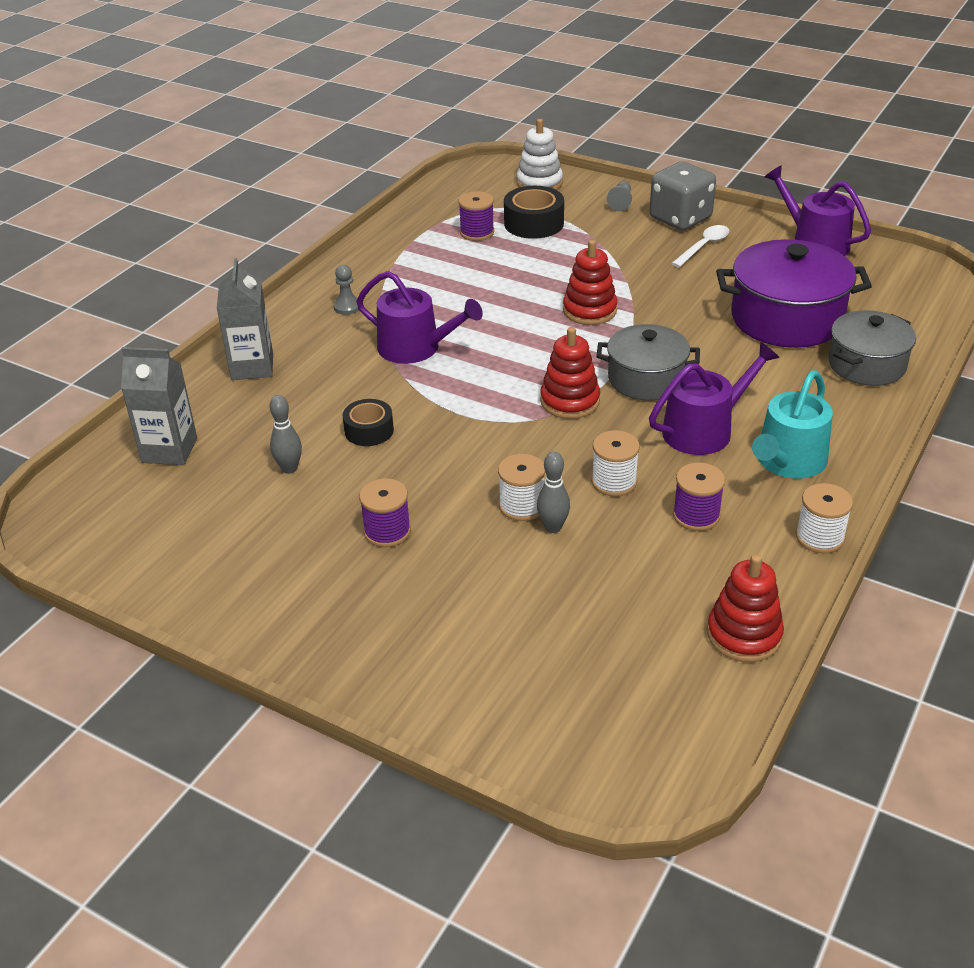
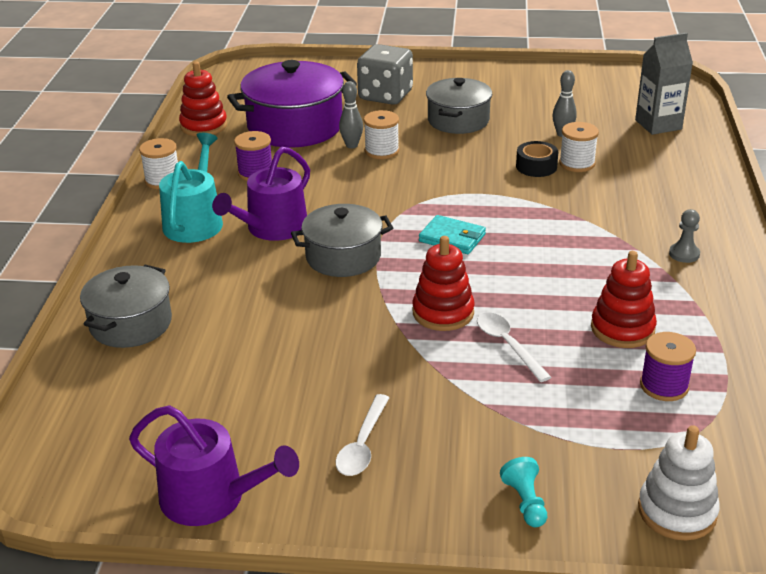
camera: 155 degrees right, 5 degrees down
grey carton [217,258,273,380] -> none
purple watering can [356,271,483,364] -> none
purple spool [359,478,411,547] -> grey pot [426,78,492,134]
black tape [504,186,564,239] -> none
red stacking toy [540,327,600,419] -> red stacking toy moved to [591,251,657,348]
white spool [591,430,640,496] -> white spool moved to [559,122,599,172]
grey pawn [607,181,632,211] -> turquoise pawn [500,457,547,527]
grey dice [650,161,716,230] -> grey dice moved to [357,44,413,105]
purple pot [716,239,872,348] -> purple pot moved to [227,60,357,148]
none -> turquoise wallet [419,215,486,254]
none -> white spoon [477,312,551,382]

